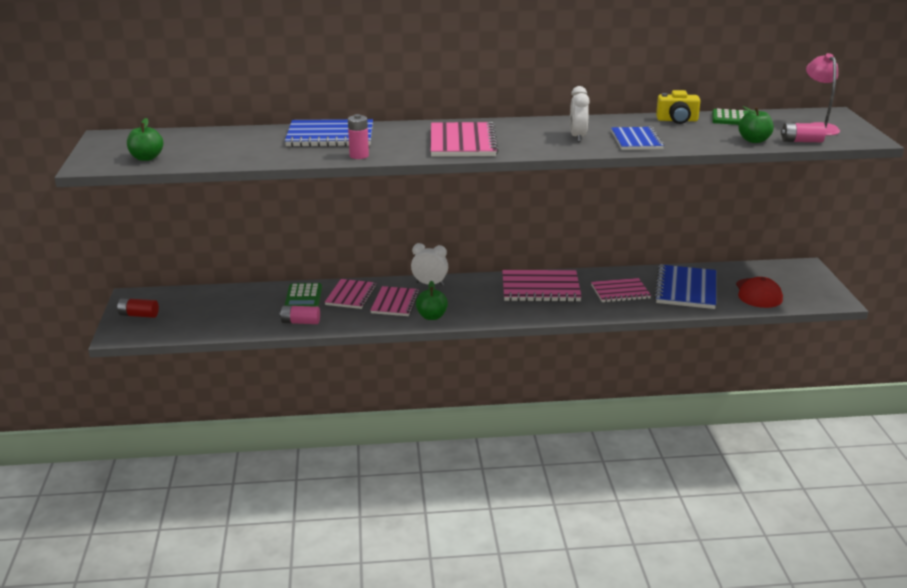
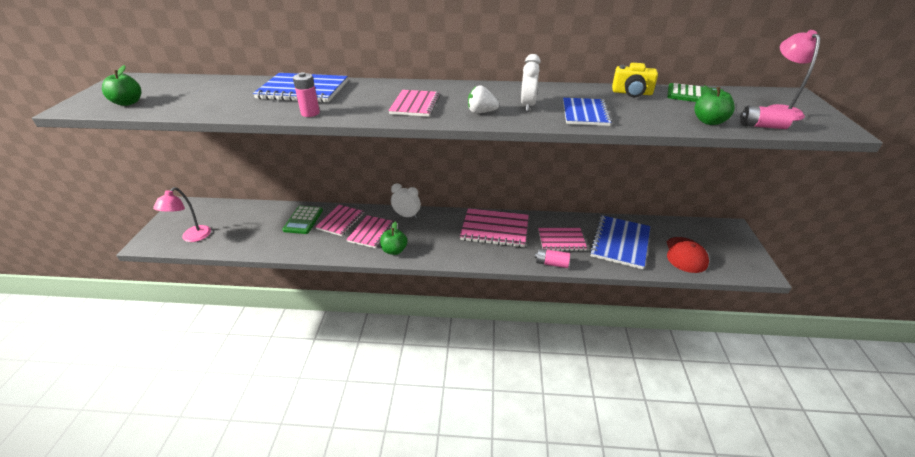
camera: 10 degrees right, 10 degrees up
red battery [117,298,159,318] -> none
pink battery [279,305,320,324] -> pink battery moved to [535,248,570,268]
pink notebook [430,122,499,157] -> pink notebook [388,90,441,117], size x0.66
none -> pink lamp [153,187,211,242]
none -> white strawberry [468,86,499,113]

